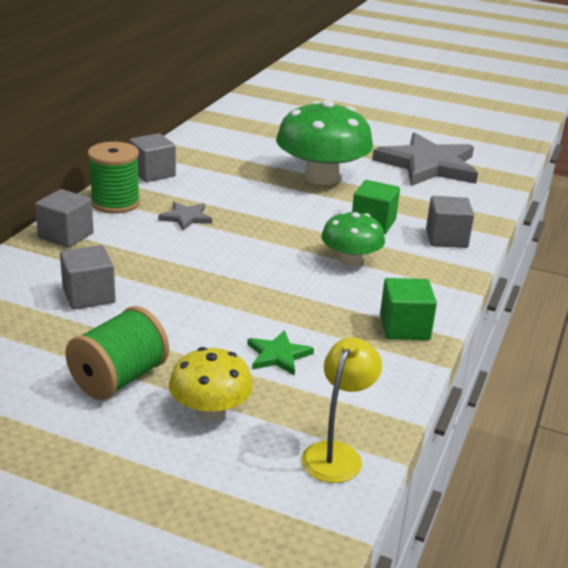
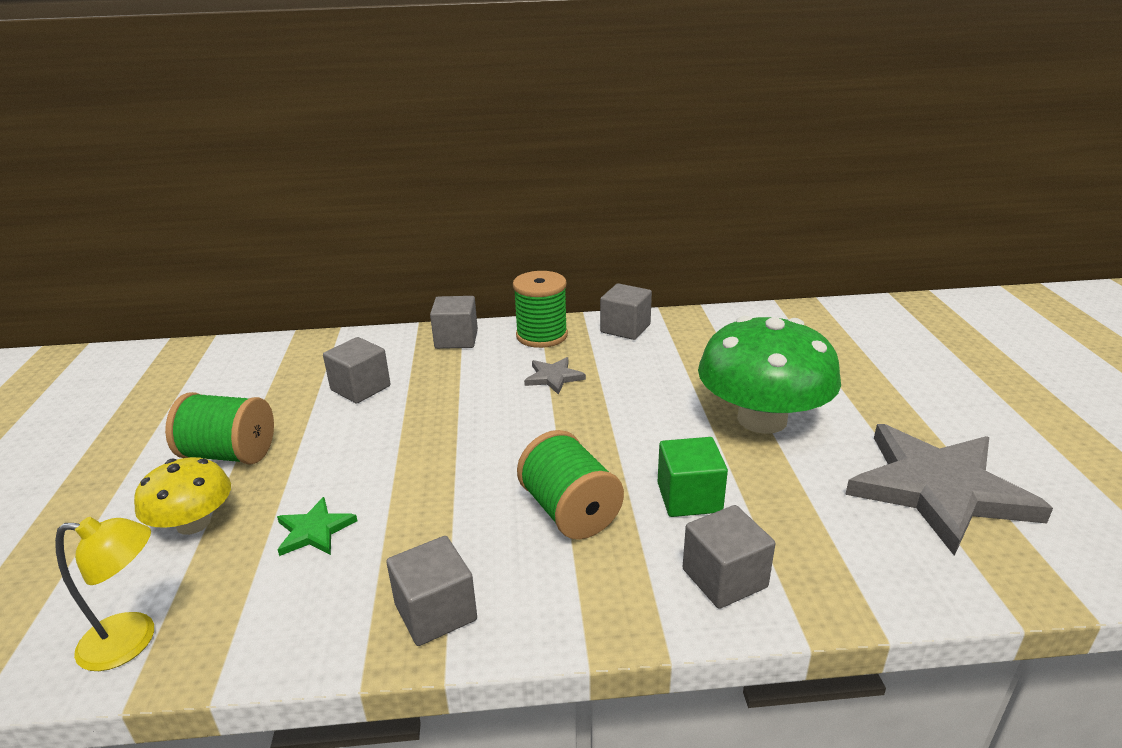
camera: 65 degrees right, 0 degrees up
green mushroom [321,211,385,266] -> green spool [517,430,624,540]
green cube [380,278,437,340] -> grey cube [386,536,477,646]

